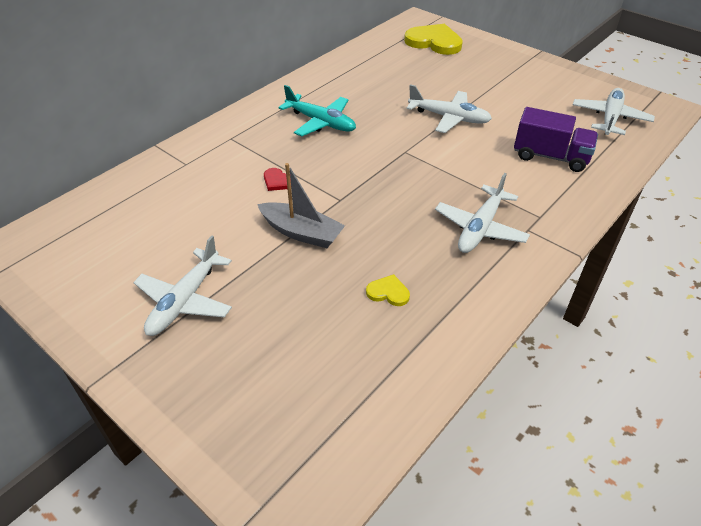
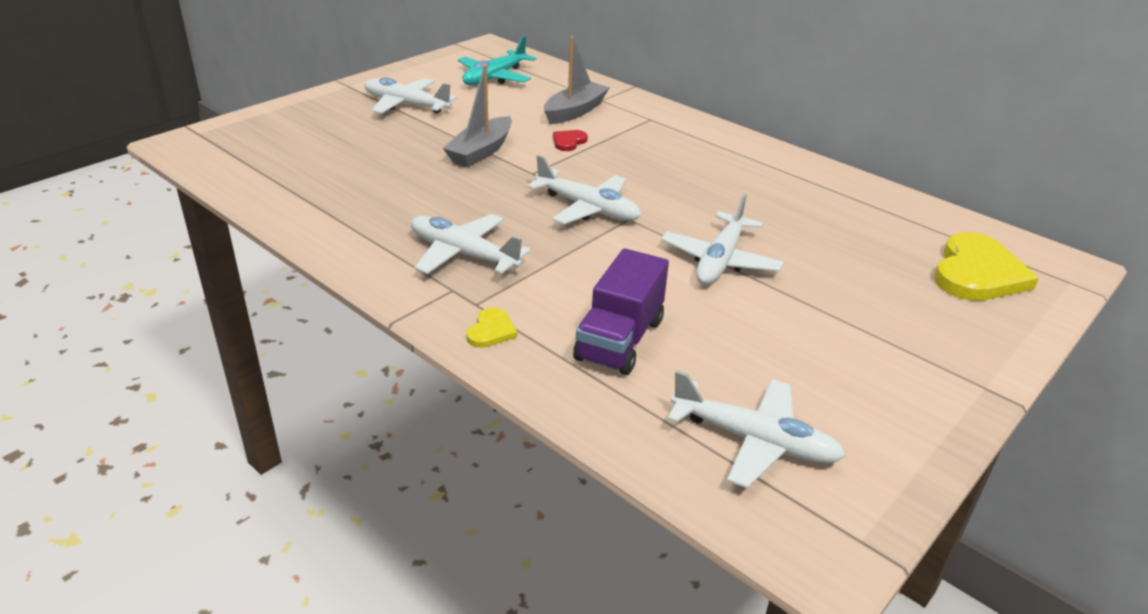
camera: 90 degrees right, 10 degrees down
turquoise plane [278,85,356,137] -> turquoise plane moved to [458,36,536,85]
yellow heart [366,274,410,306] -> yellow heart moved to [466,308,517,348]
none -> white plane [527,155,641,225]
none -> grey boat [544,36,610,124]

